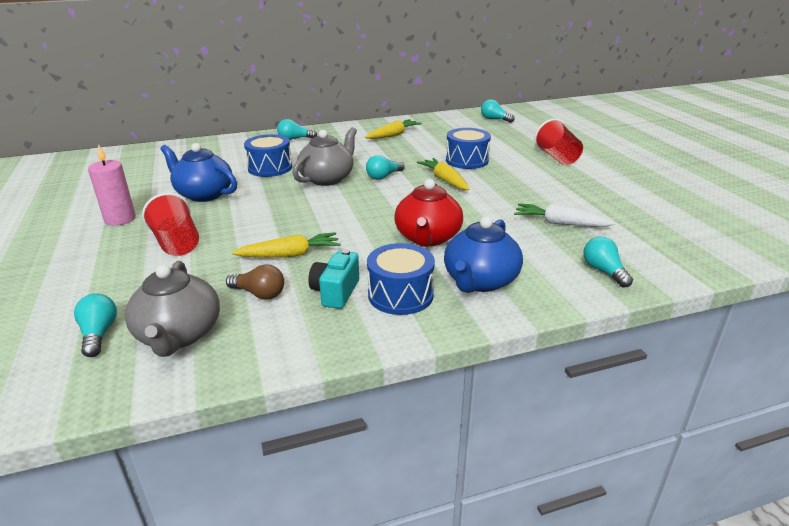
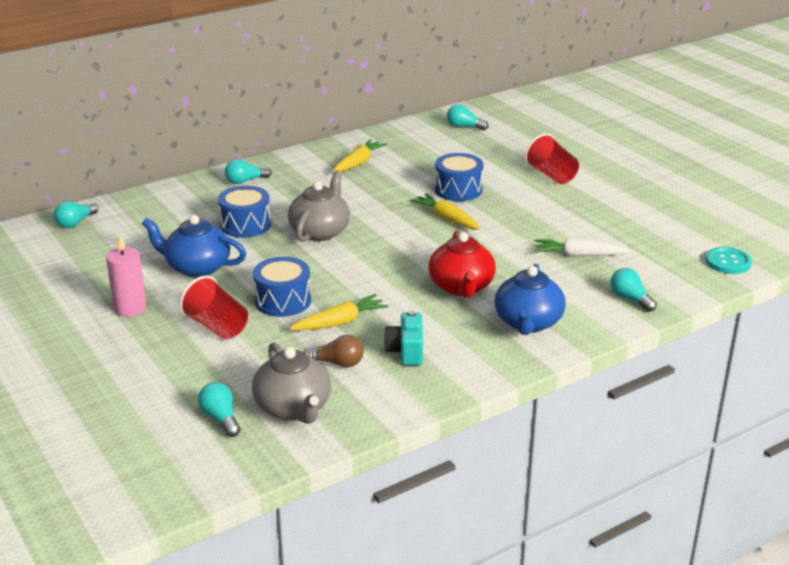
camera: 15 degrees left, 0 degrees up
turquoise light bulb [366,155,405,180] -> turquoise light bulb moved to [54,201,98,228]
blue drum [367,243,435,315] -> blue drum moved to [253,257,311,317]
none -> turquoise button [706,247,752,274]

